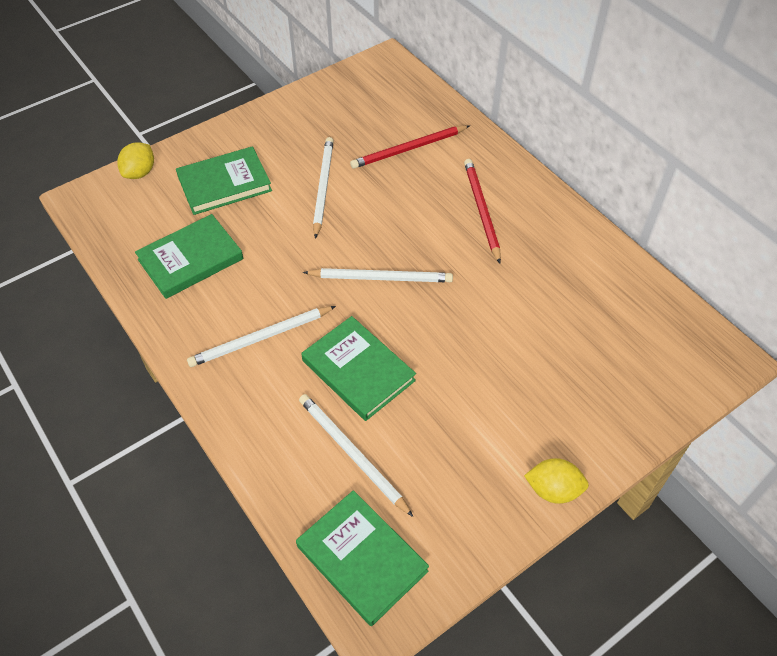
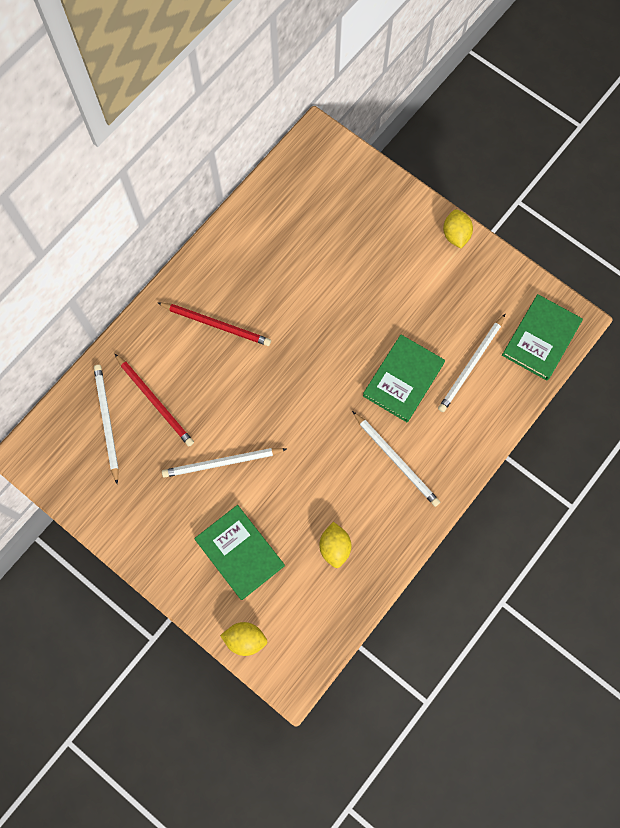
camera: 105 degrees left, 20 degrees up
green book [135,214,243,299] -> yellow lemon [319,522,351,568]
white pencil [303,268,453,282] -> white pencil moved to [94,365,119,484]
red pencil [464,159,501,263] -> red pencil turned 135 degrees counterclockwise [157,302,271,346]

